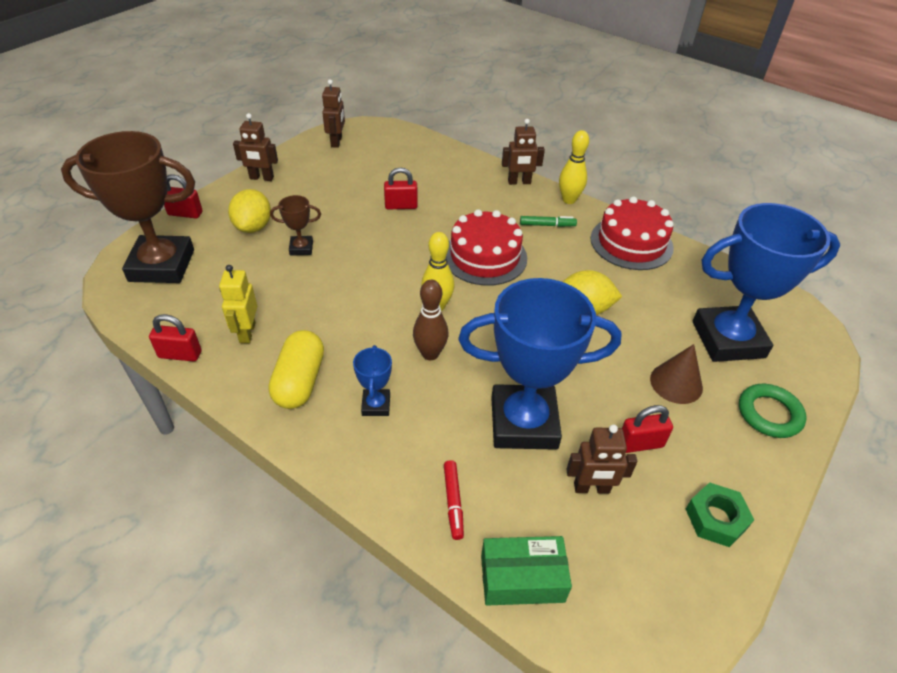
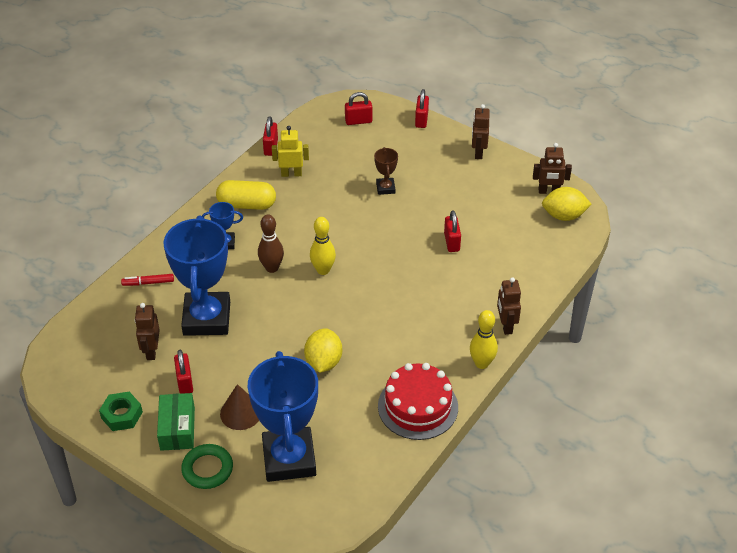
camera: 90 degrees right, 0 degrees up
brown trophy [61,131,195,283] -> red padlock [345,92,372,125]
yellow lemon [228,189,271,233] -> yellow lemon moved to [542,187,591,221]
red cake [446,209,527,286] -> none
green box [481,536,572,606] -> green box moved to [157,393,195,451]
green marker [520,216,577,227] -> none

